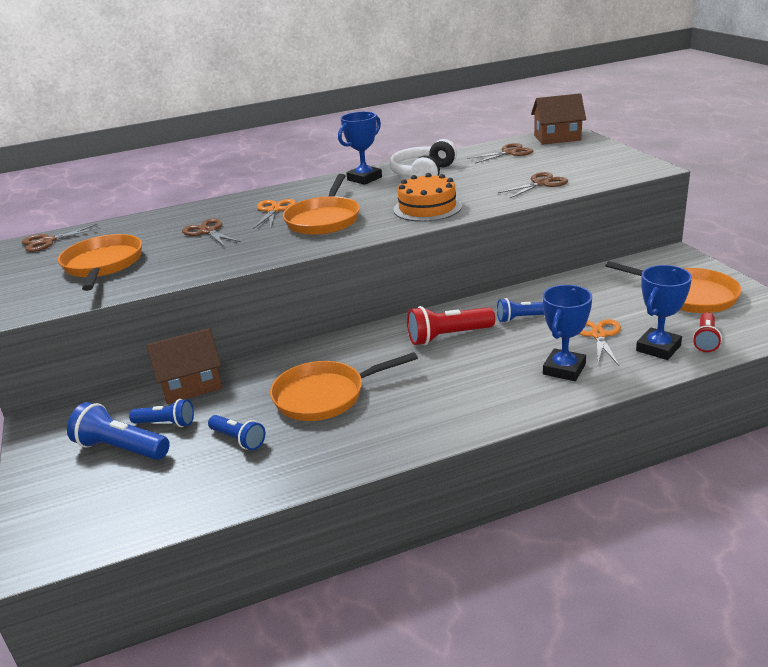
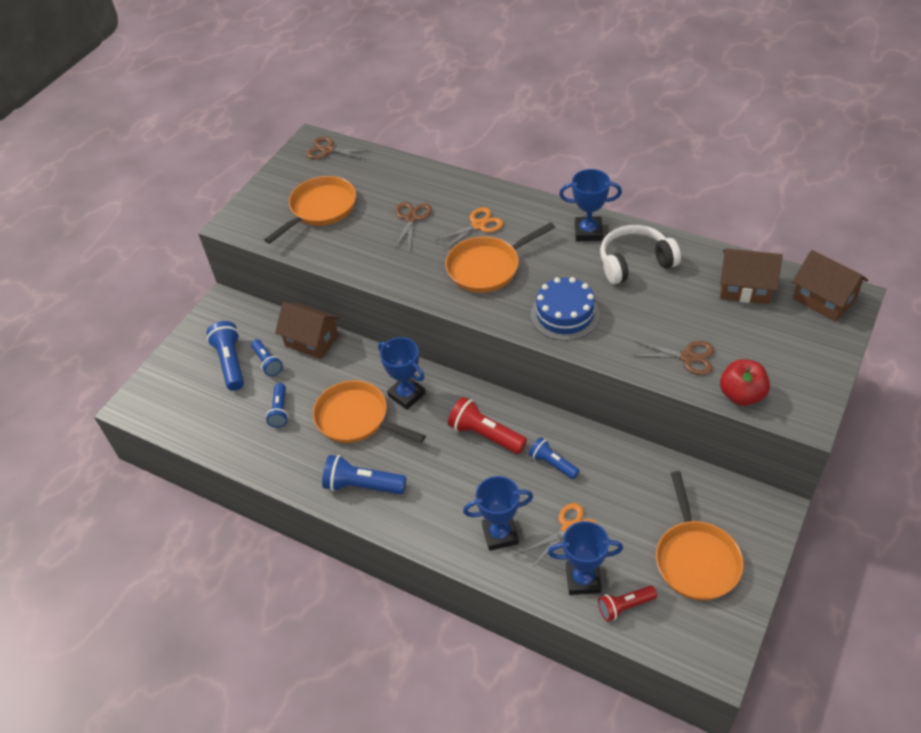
camera: 50 degrees right, 20 degrees up
orange cake [393,173,462,222] -> blue cake [531,277,600,341]
brown scissors [467,143,533,164] -> brown house [720,248,782,304]
none -> blue flashlight [322,455,406,494]
none -> blue trophy [378,337,425,410]
none -> red apple [720,359,770,406]

